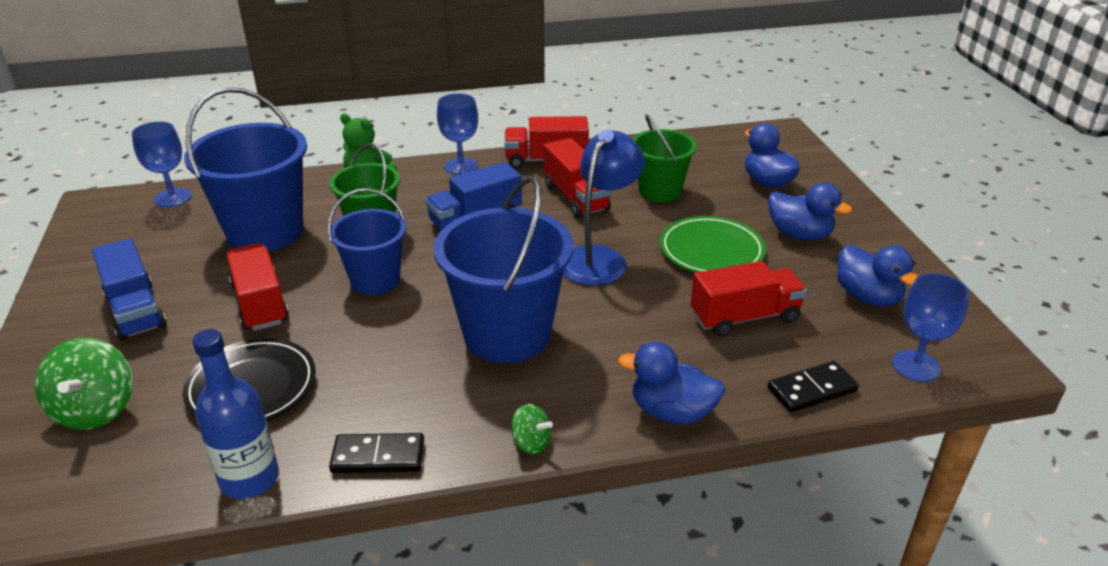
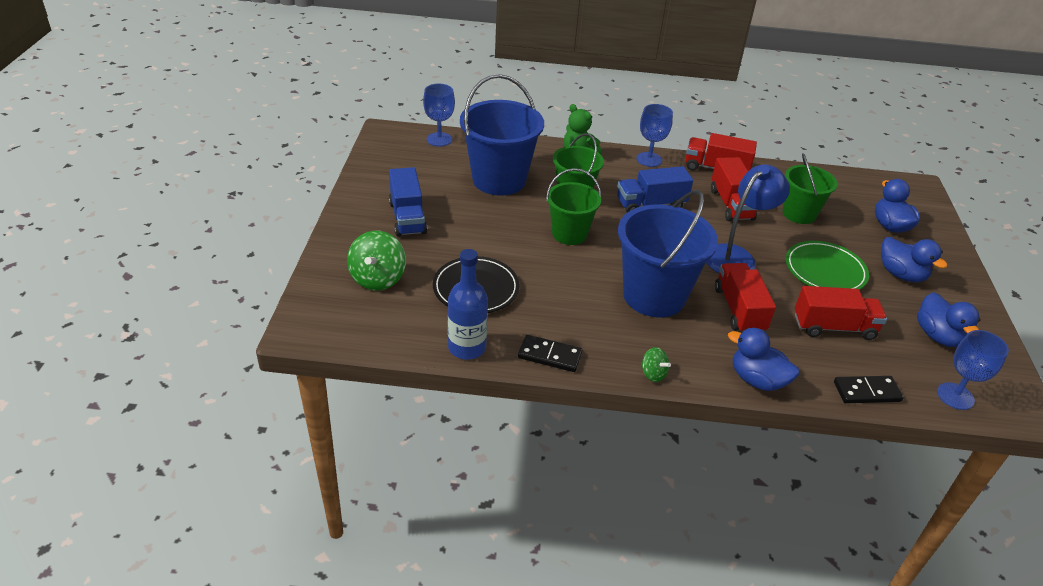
camera: 15 degrees right, 5 degrees up
red truck [227,243,289,331] -> red truck moved to [715,263,776,332]
blue bucket [328,188,406,295] -> green bucket [546,168,601,245]

